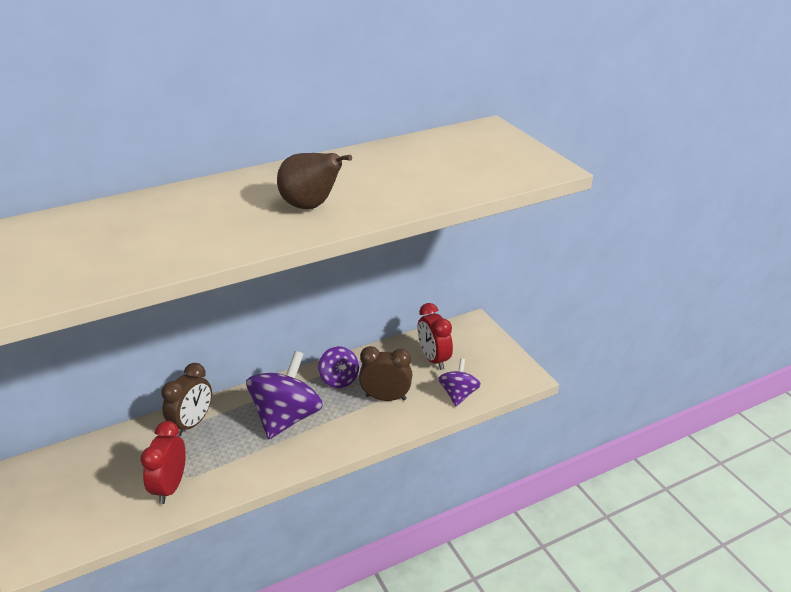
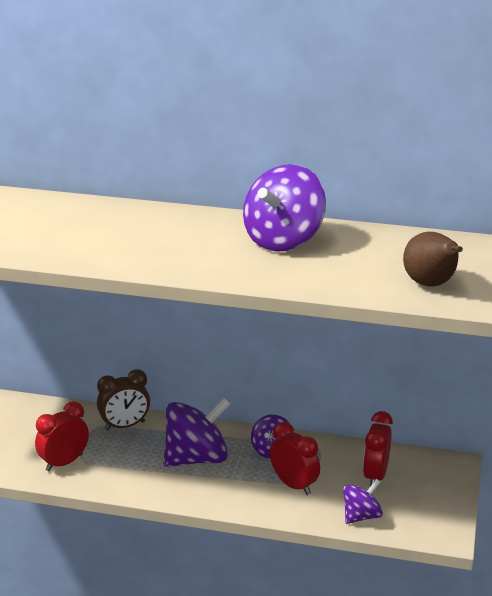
camera: 40 degrees right, 5 degrees down
brown pear [277,153,352,209] -> brown pear moved to [403,232,463,287]
brown clock [359,346,412,401] -> red clock [270,422,320,495]
none -> purple spinning top [243,164,326,252]

